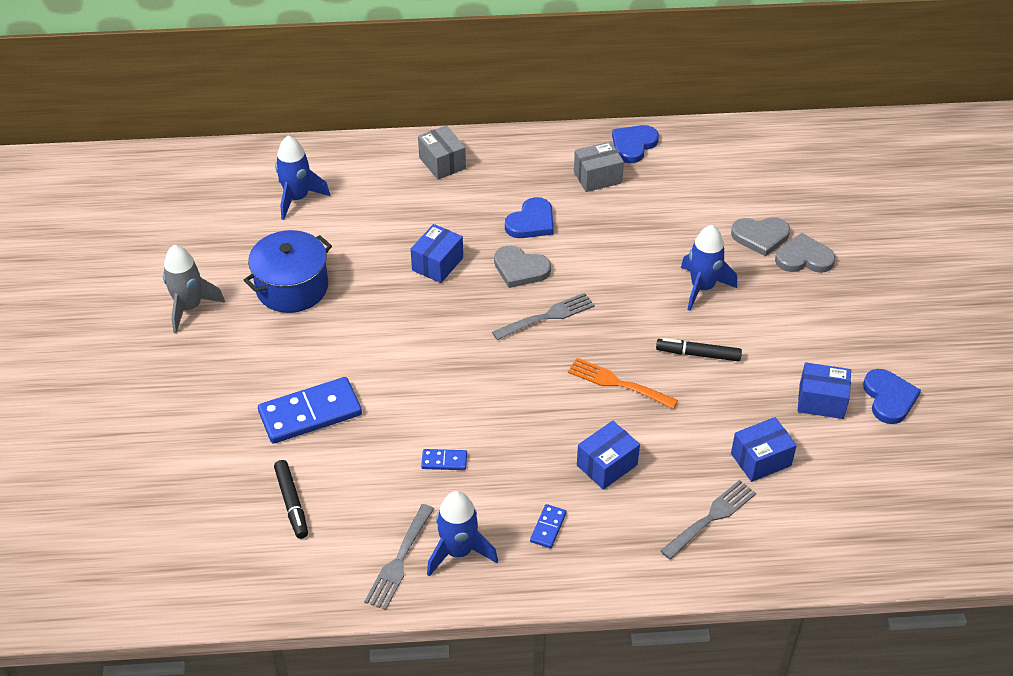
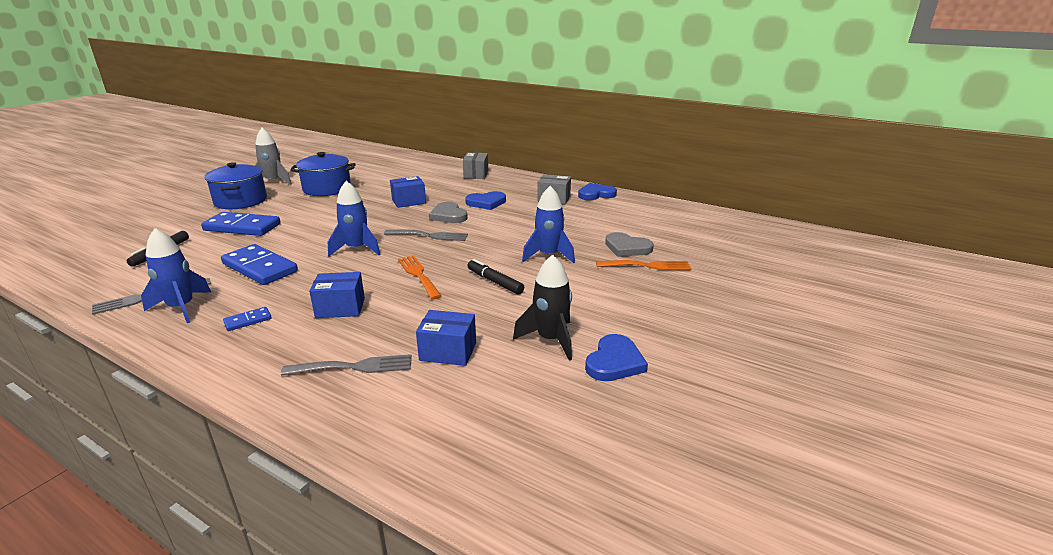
camera: 35 degrees right, 20 degrees down
blue rocket [275,135,330,220] -> blue rocket moved to [328,181,380,257]
blue domino [421,449,467,470] -> blue domino [221,244,298,285], size x2.20
grey heart [775,233,835,273] -> orange fork [596,260,692,270]
blue box [798,362,851,419] -> black rocket [513,255,572,360]
none -> blue pot [204,162,267,209]

